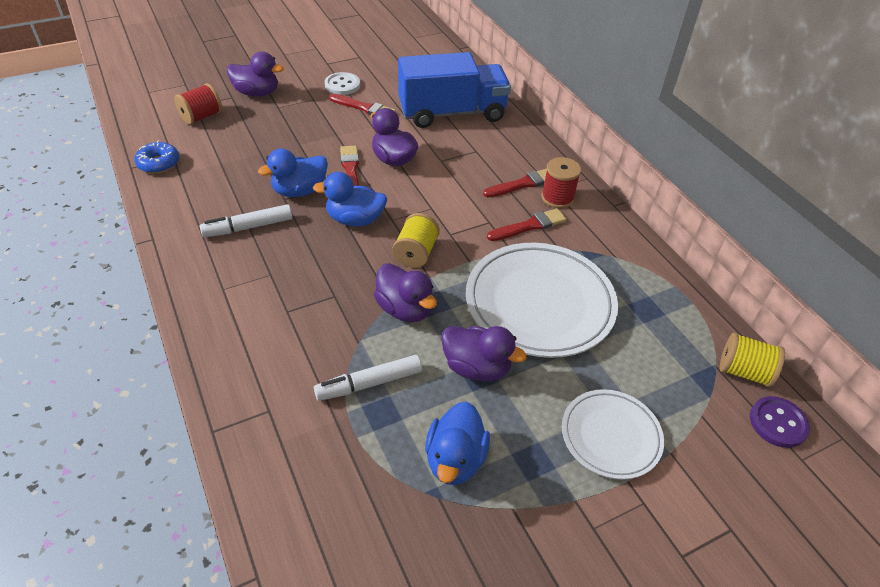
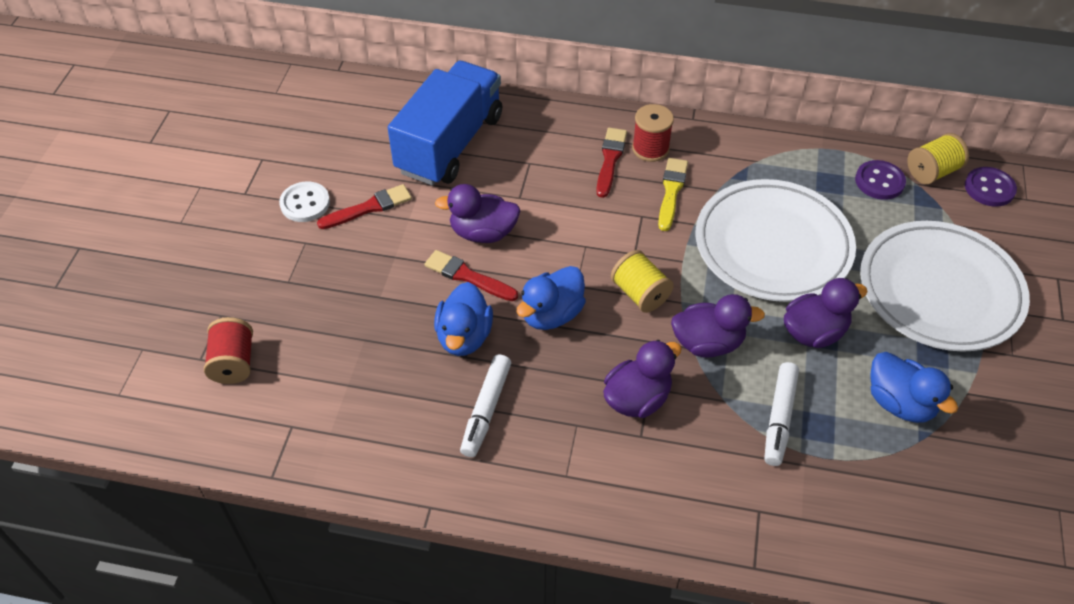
camera: 50 degrees left, 5 degrees up
blue donut [135,141,179,174] -> none
purple duck [227,52,284,97] -> purple duck moved to [603,340,682,418]
red brush [487,208,567,241] -> yellow brush [658,158,688,231]
white plate [562,389,664,480] -> white plate [860,221,1030,352], size x1.74
none -> purple button [855,160,906,200]

